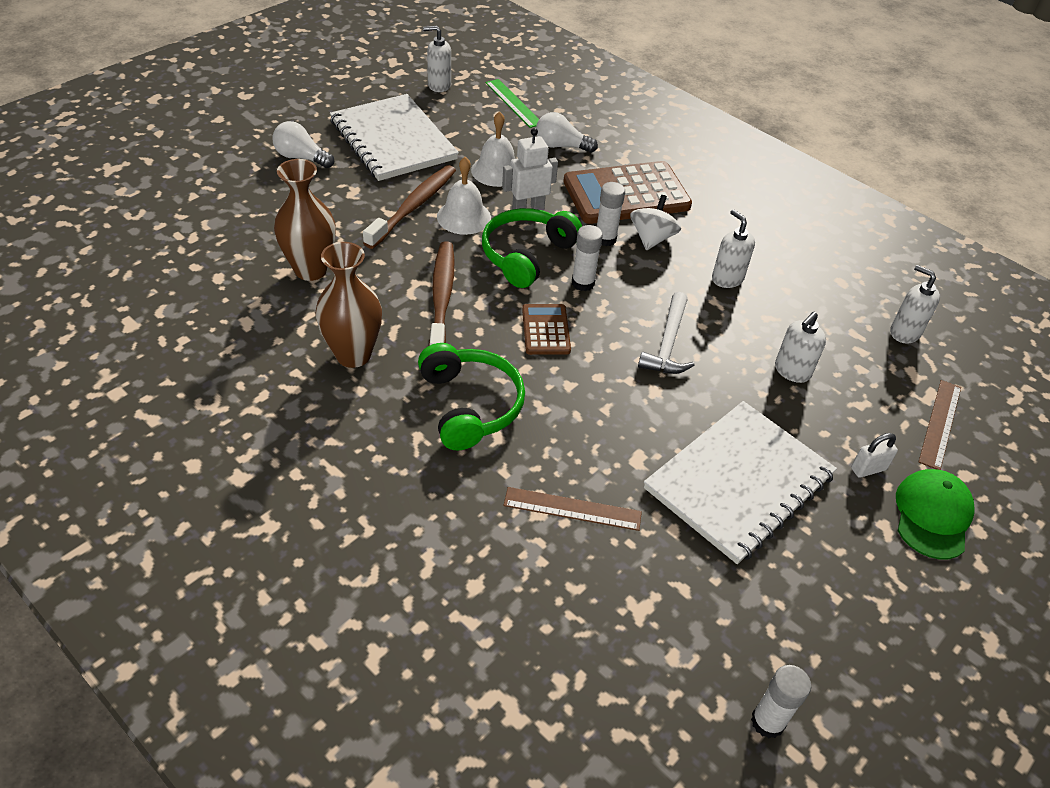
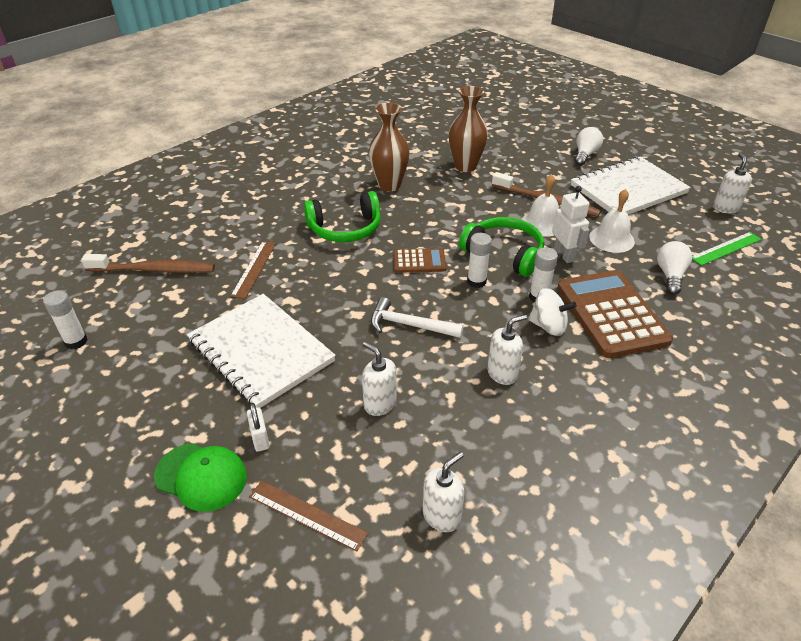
camera: 95 degrees right, 5 degrees down
brown toothbrush [429,241,455,346] -> brown toothbrush moved to [81,254,215,273]

